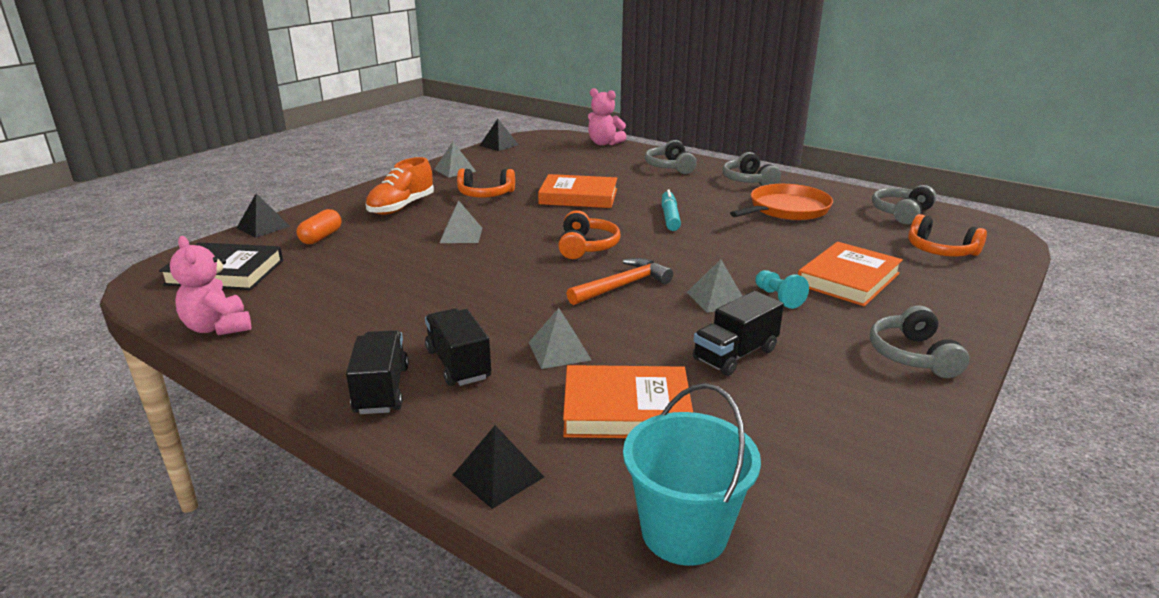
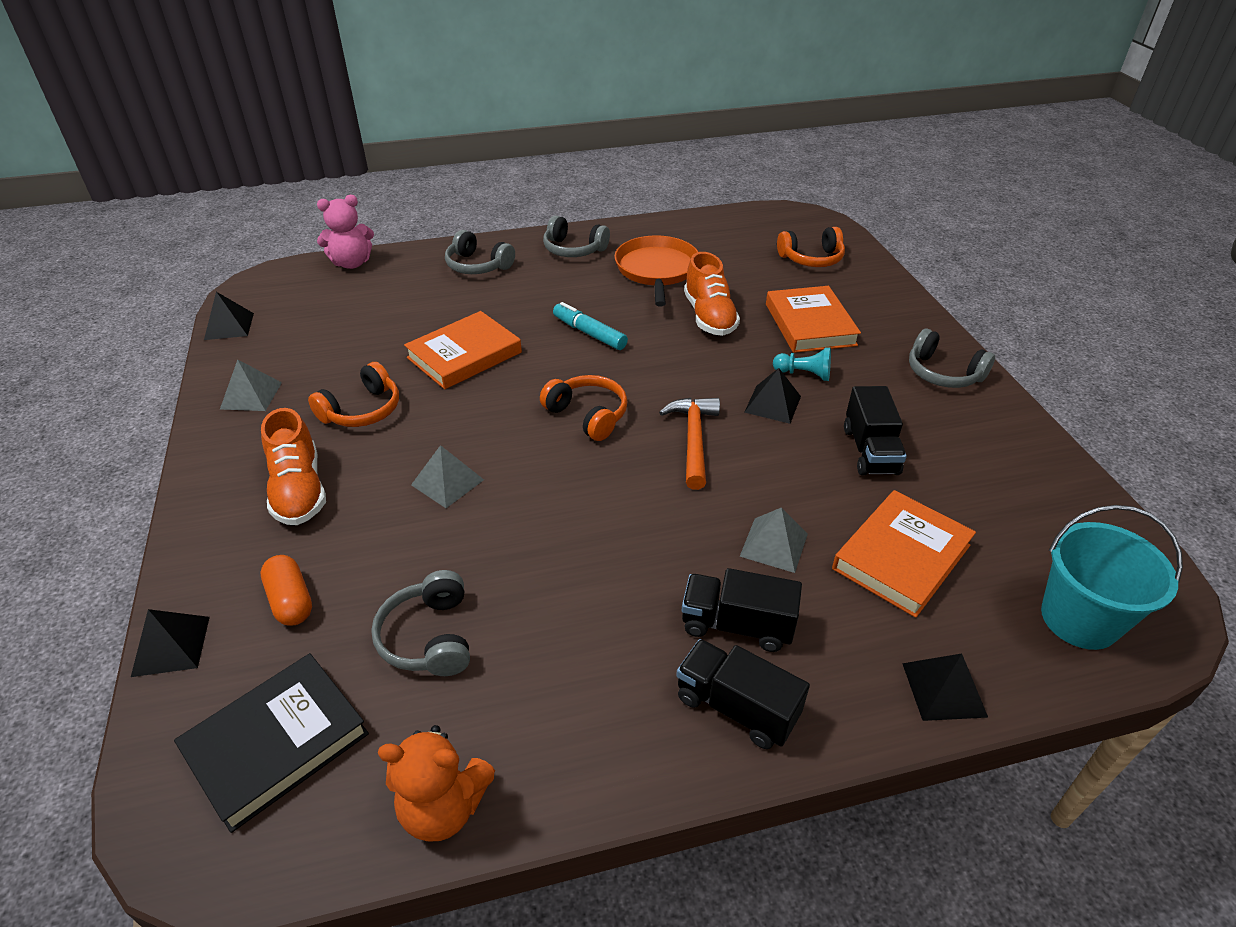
camera: 50 degrees left, 15 degrees up
pink teddy bear [170,236,251,335] -> orange teddy bear [378,725,495,842]
grey pyramid [687,259,742,313] -> black pyramid [744,368,801,424]
grey headphones [872,185,937,224] -> grey headphones moved to [371,570,470,676]
none -> orange shoe [684,252,740,336]

